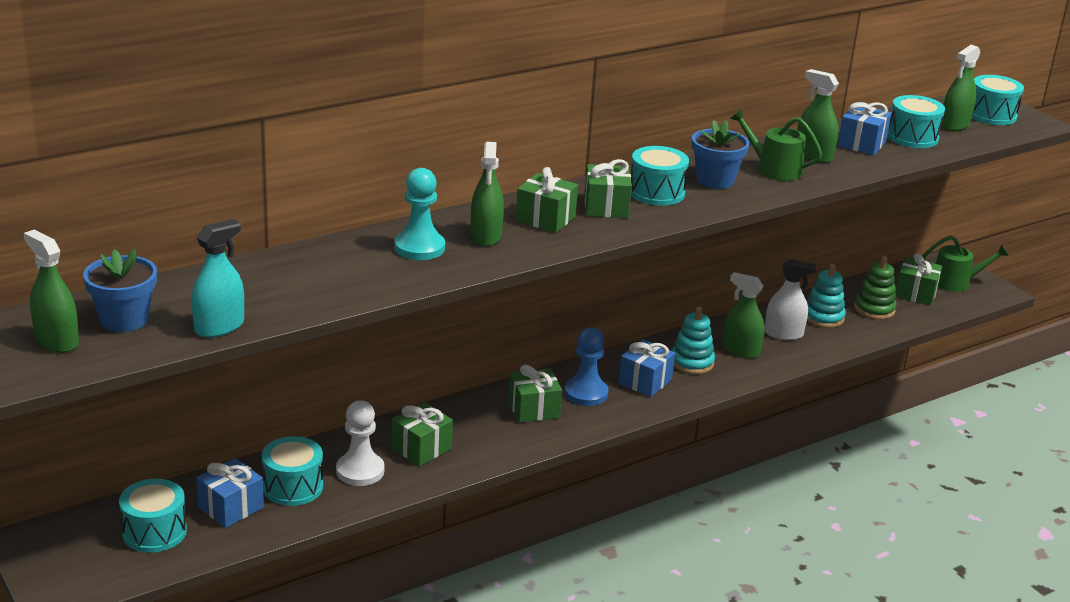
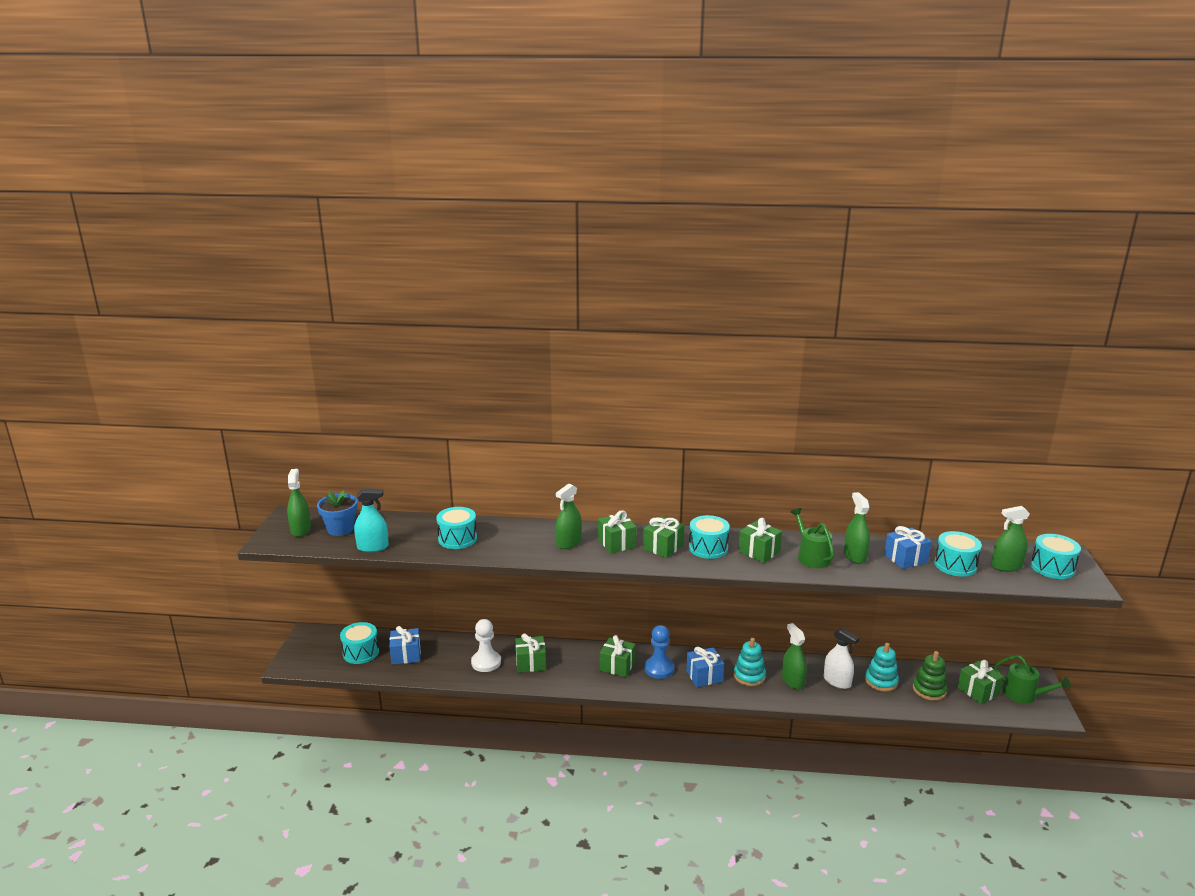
camera: 40 degrees right, 5 degrees down
turquoise drum [262,436,323,506] -> turquoise drum moved to [436,507,477,549]
turquoise pawn [395,168,445,260] -> none
blue flower pot [692,120,749,189] -> green gift [738,518,782,563]

